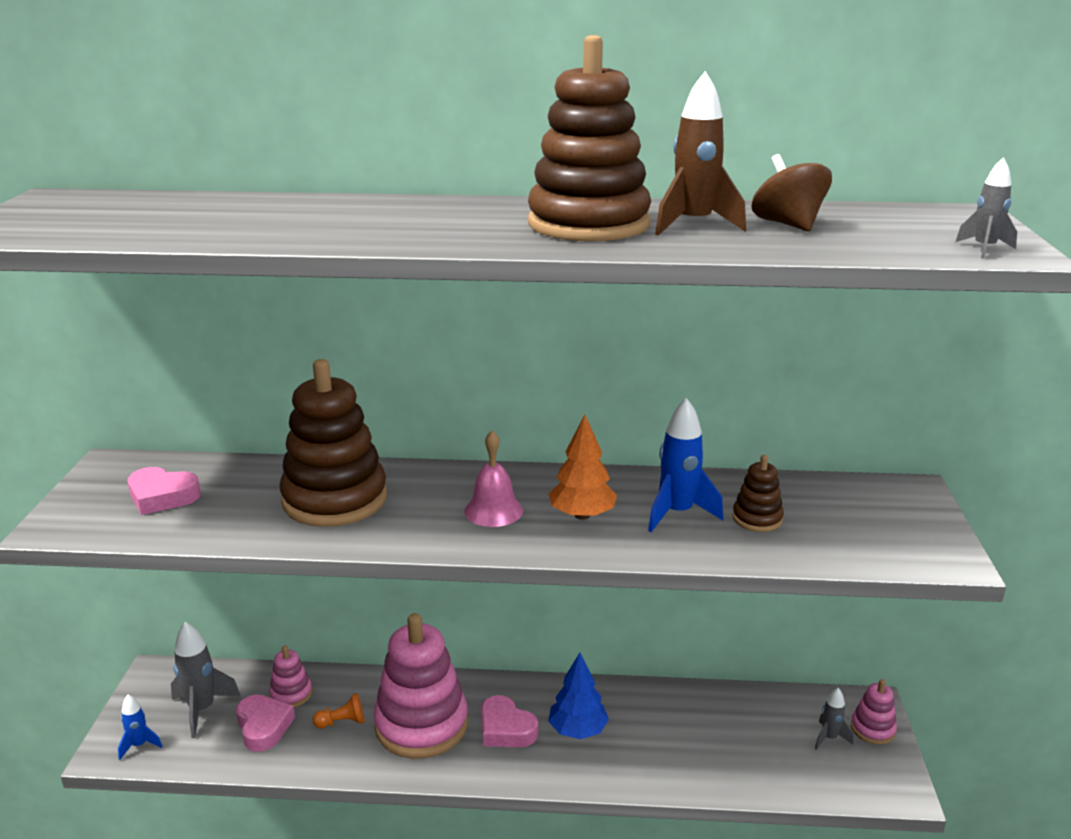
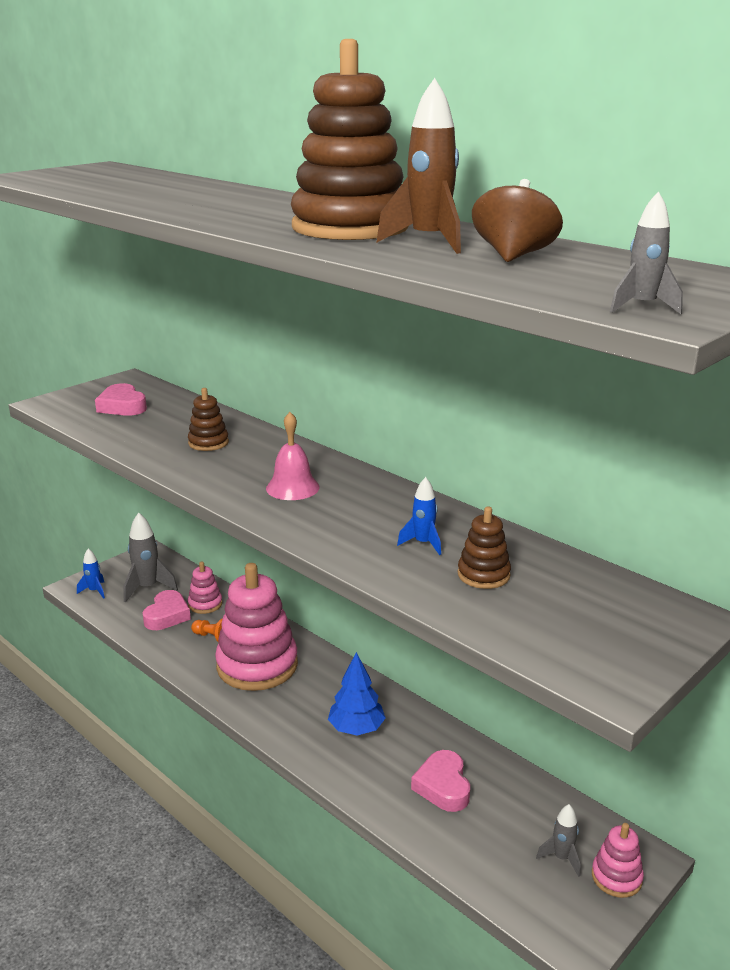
camera: 40 degrees right, 0 degrees up
brown stacking toy [279,359,387,527] -> brown stacking toy [188,388,229,451], size x0.46
pink heart [481,695,538,747] -> pink heart moved to [411,750,470,812]
orange tree [549,415,617,520] -> none
blue rocket [648,398,723,532] -> blue rocket [397,477,441,555], size x0.58

